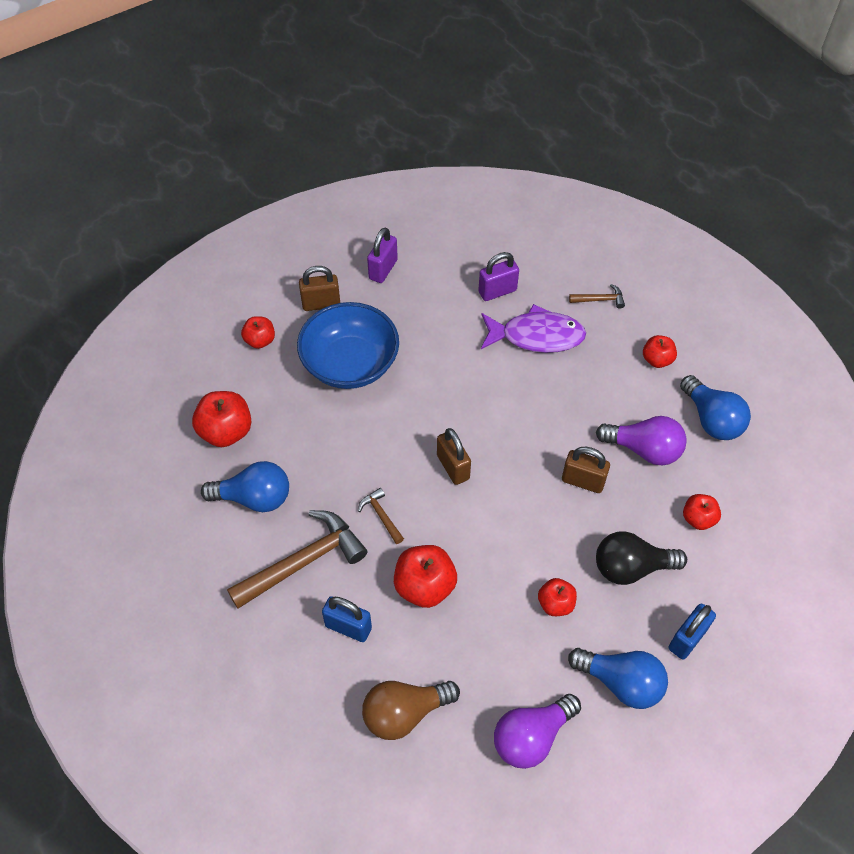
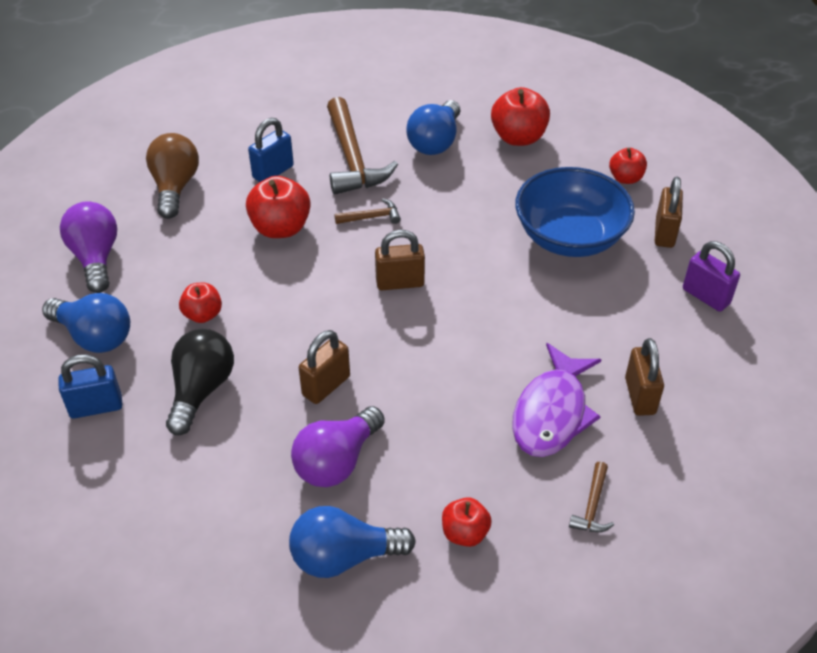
camera: 110 degrees right, 10 degrees down
purple padlock [479,252,519,301] -> brown padlock [625,338,664,416]
blue light bulb [568,648,668,709] -> blue light bulb turned 105 degrees counterclockwise [42,293,130,353]
blue padlock [669,604,716,660] -> blue padlock turned 75 degrees counterclockwise [58,354,122,419]
red apple [683,494,721,530] -> none

